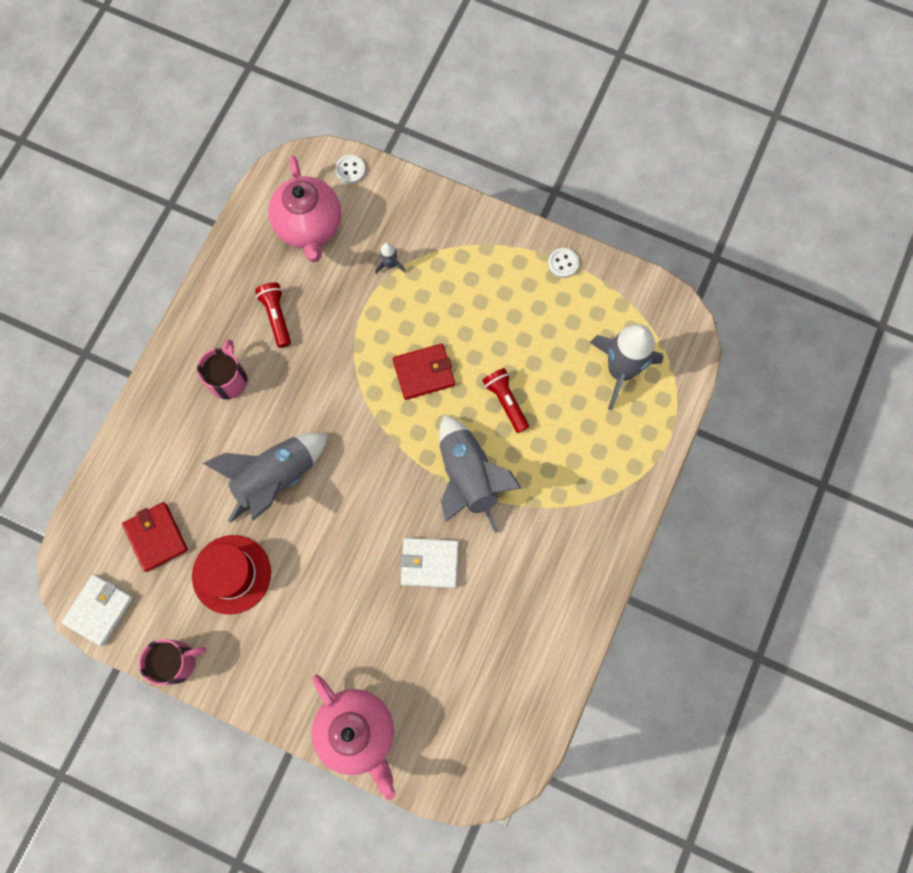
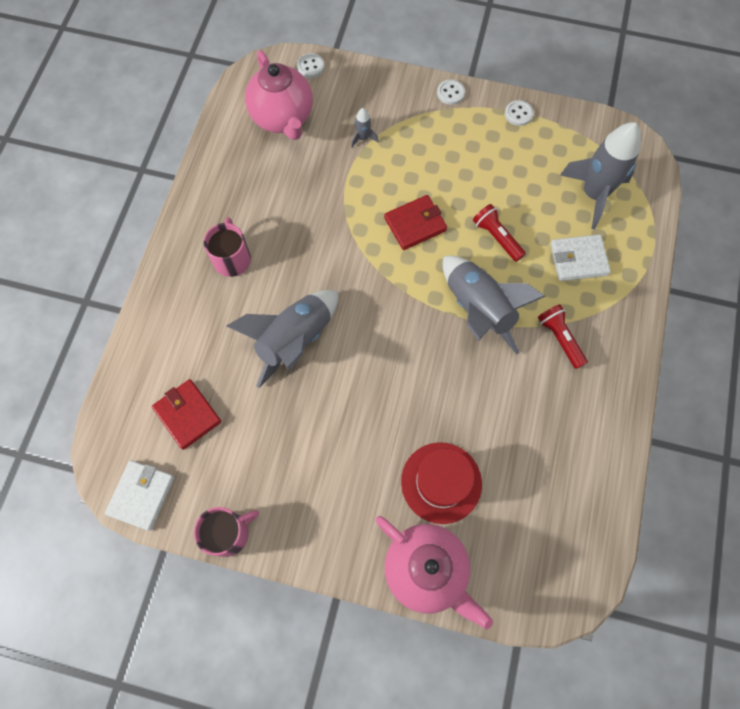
camera: 10 degrees left, 5 degrees down
red hat [192,535,271,614] -> red hat moved to [401,442,482,524]
red flashlight [255,282,291,348] -> red flashlight moved to [538,304,588,369]
white wallet [400,538,459,588] -> white wallet moved to [550,234,611,281]
none -> white button [437,80,465,105]

